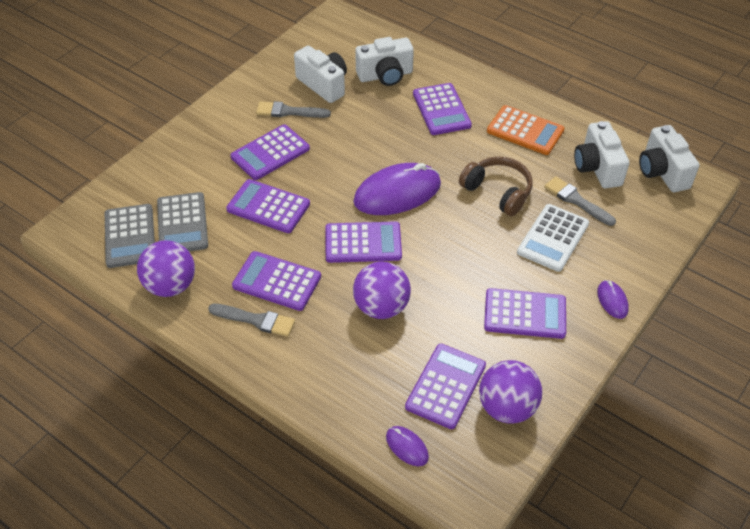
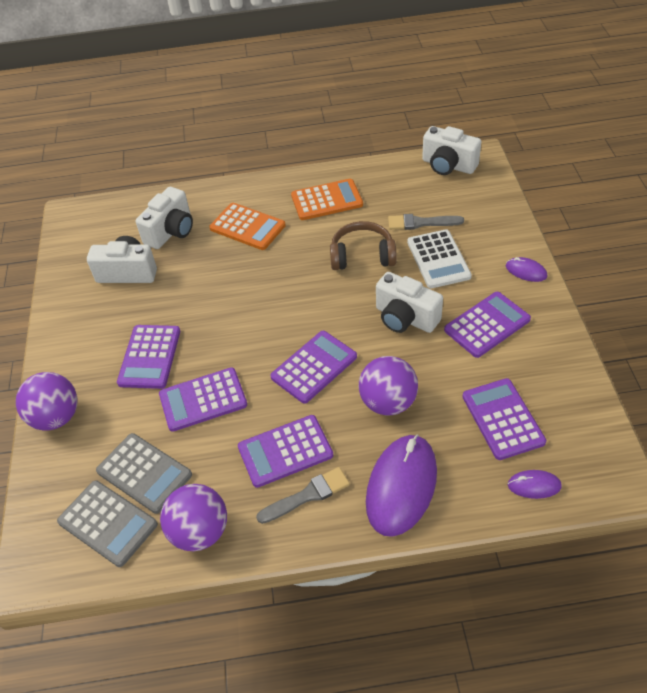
camera: 40 degrees left, 0 degrees up
grey brush [256,101,331,118] -> none
purple mouse [353,163,441,215] -> purple mouse moved to [366,434,437,537]
purple calculator [413,83,472,135] -> orange calculator [209,203,286,250]
purple ball [479,360,542,424] -> purple ball moved to [16,372,77,431]
white camera [574,121,629,188] -> white camera moved to [376,272,443,333]

